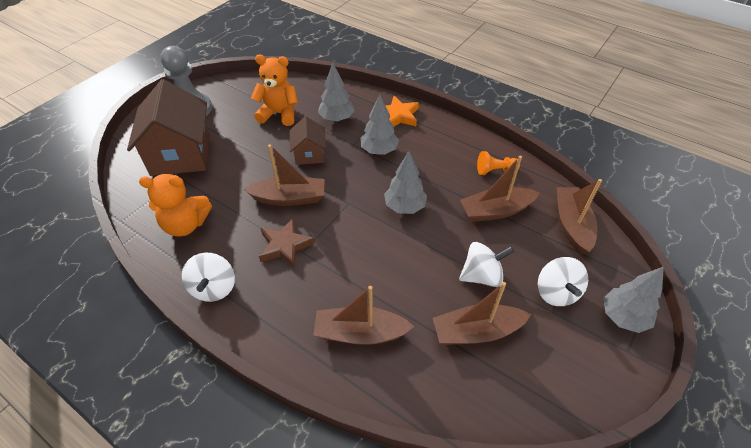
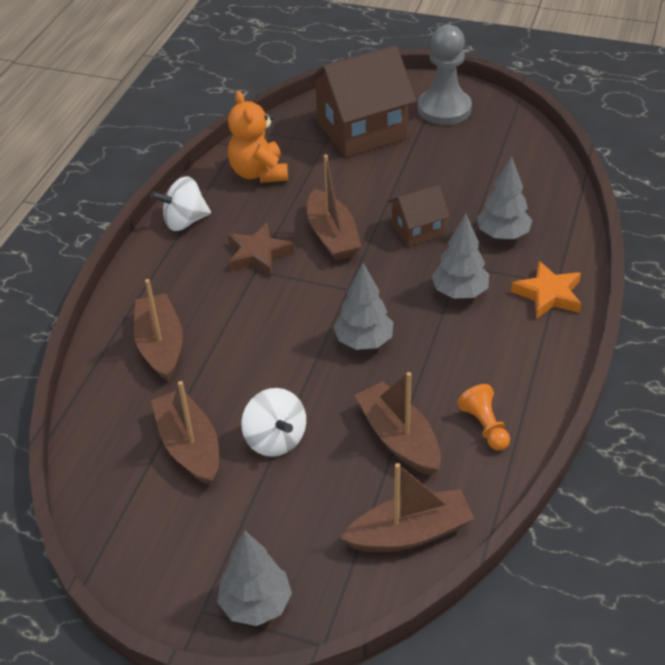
camera: 75 degrees right, 5 degrees down
orange teddy bear [251,55,298,126] -> none
white spinning top [538,257,588,306] -> none

